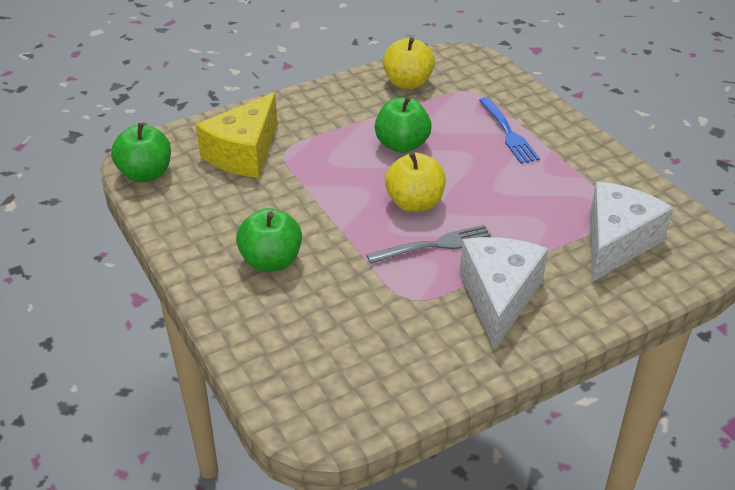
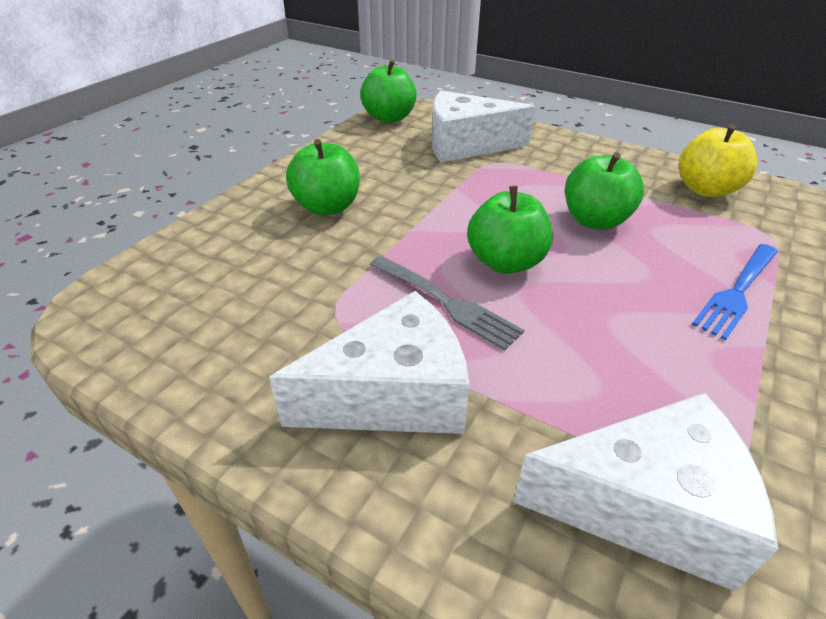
camera: 60 degrees right, 0 degrees up
yellow cheese [195,93,278,178] -> white cheese [432,90,535,163]
yellow apple [385,152,446,212] -> green apple [467,186,553,274]

